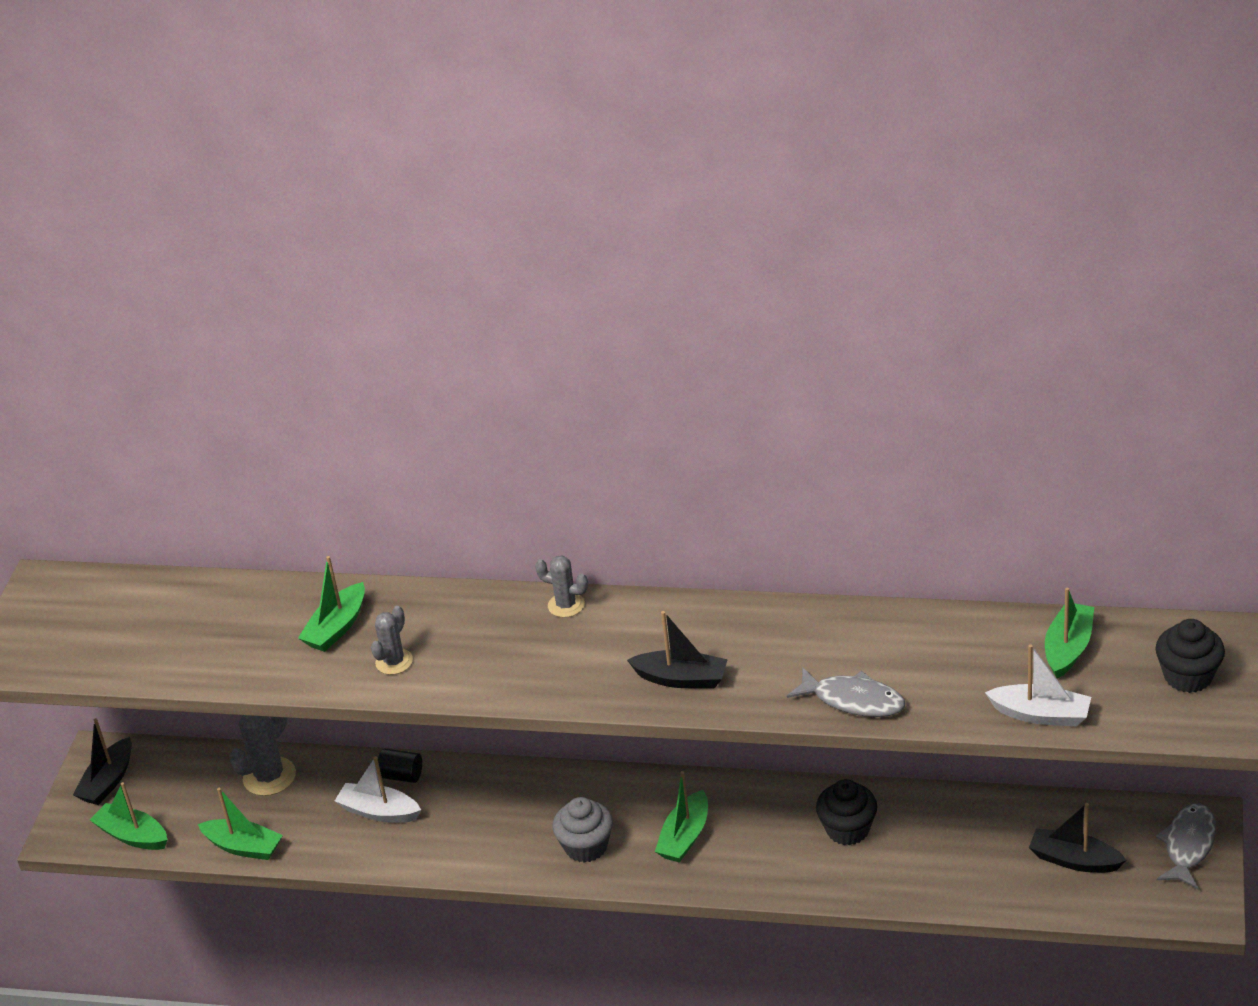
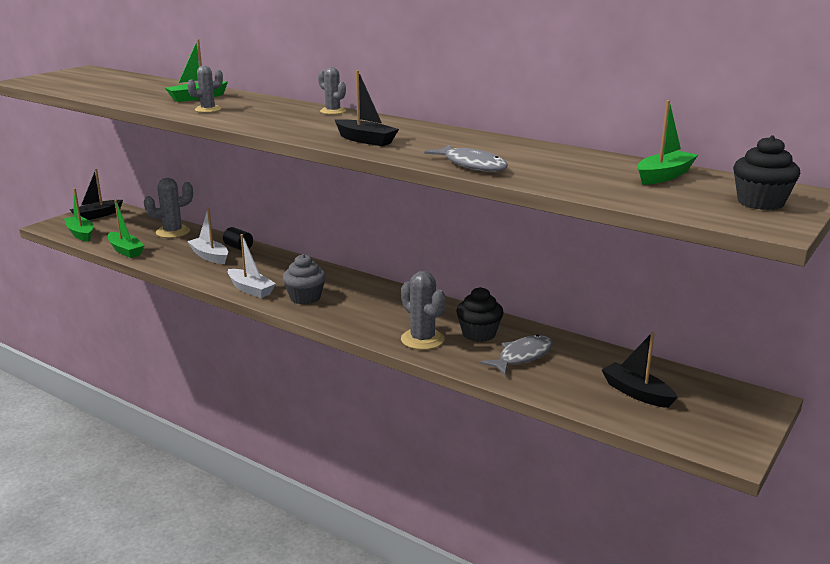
camera: 20 degrees right, 15 degrees down
green boat [655,771,708,863] -> none
white boat [985,644,1091,727] -> white boat moved to [228,234,276,298]
grey fish [1156,804,1216,889] -> grey fish moved to [480,335,553,375]
none -> grey cactus [401,271,446,350]

